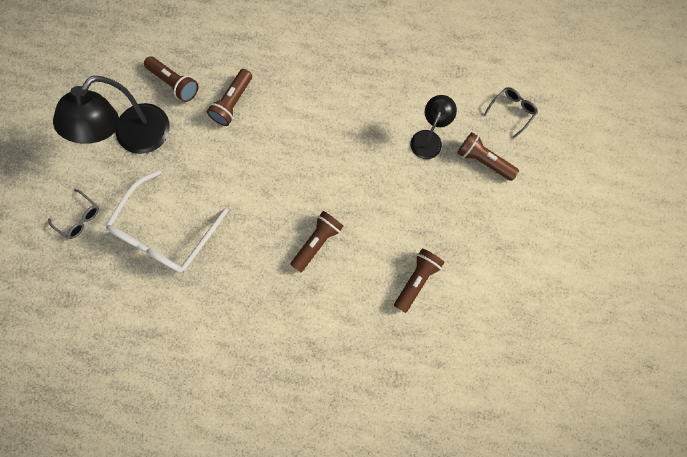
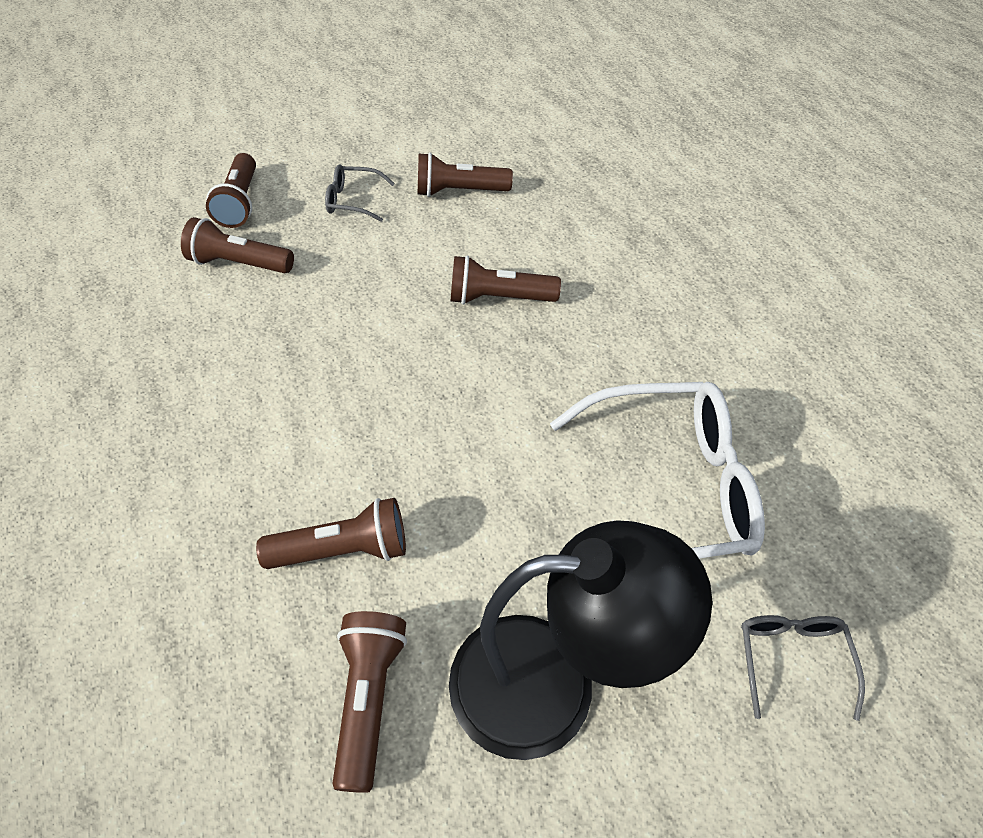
camera: 125 degrees left, 25 degrees down
black lamp [411,95,457,159] -> brown flashlight [181,217,294,273]
grey glasses [484,87,538,138] -> grey glasses moved to [325,164,395,222]

